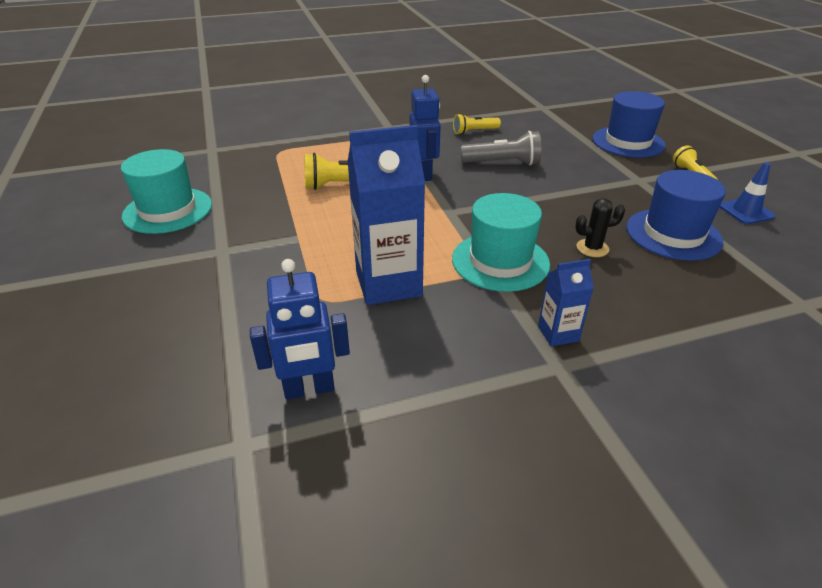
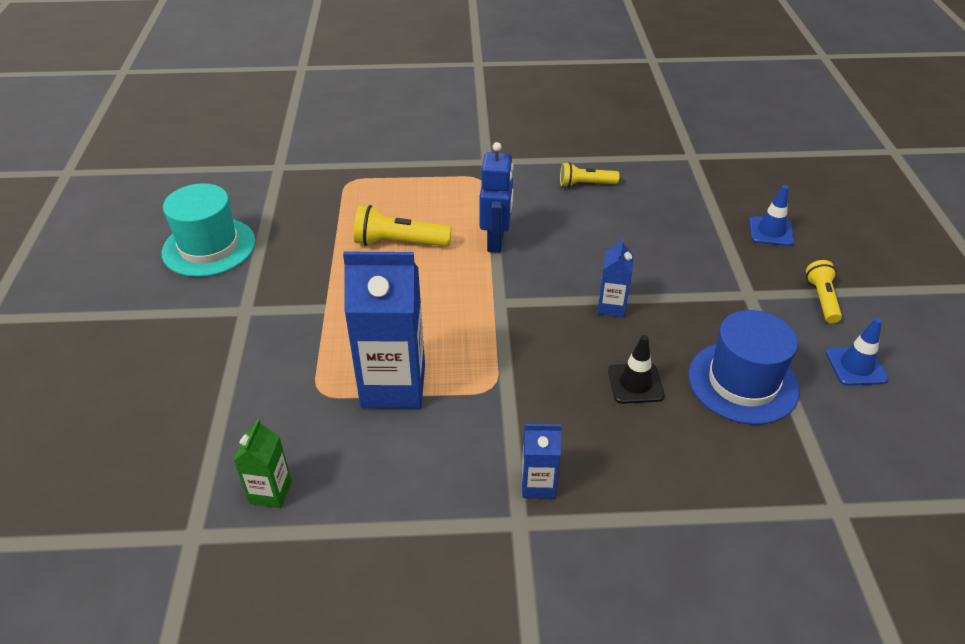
camera: 15 degrees right, 5 degrees up
blue robot [250,259,350,399] -> green carton [233,419,292,508]
turquoise hat [452,193,550,292] -> none
grey flashlight [461,131,541,165] -> none
black cactus [575,198,625,257] -> black traffic cone [608,335,665,404]
blue hat [592,91,666,158] -> blue traffic cone [749,185,794,246]
none -> blue carton [597,238,634,318]

